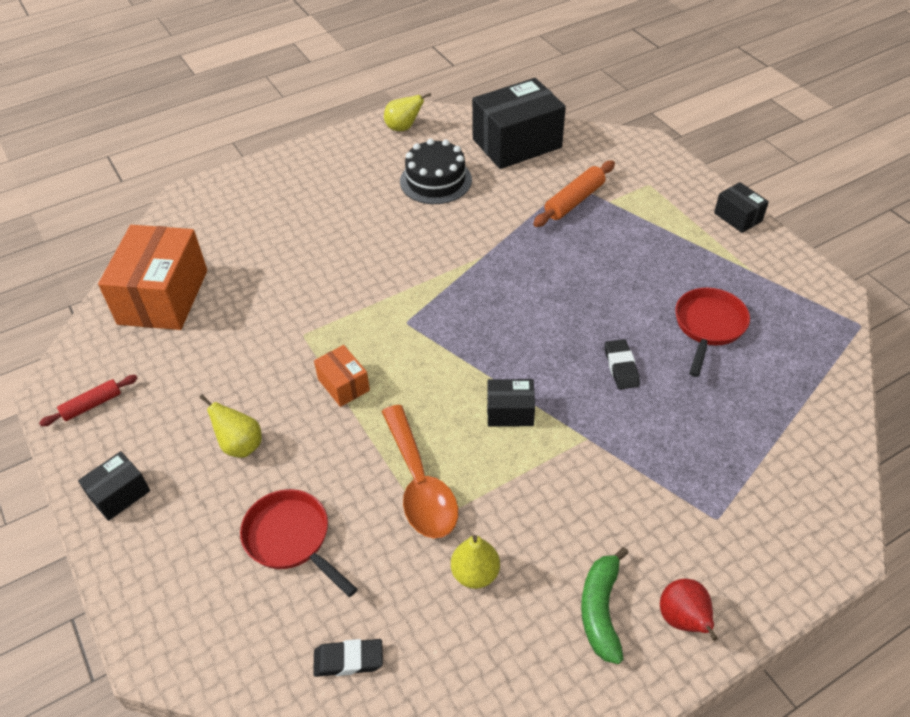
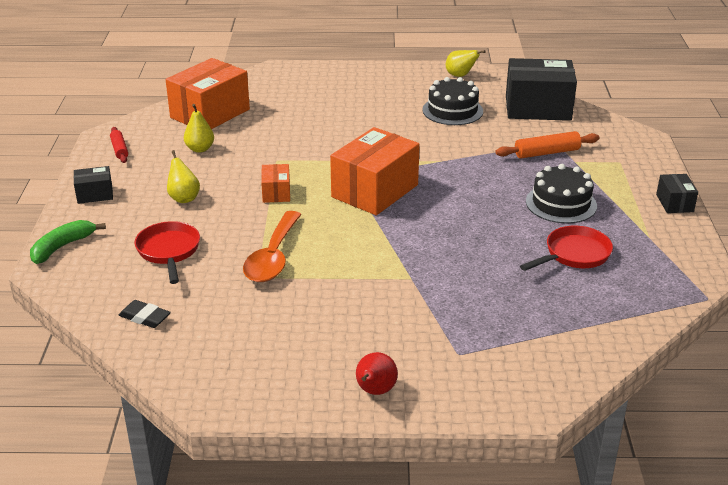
camera: 30 degrees right, 15 degrees down
red rolling pin [39,375,138,426] -> red rolling pin turned 75 degrees clockwise [110,127,128,163]
yellow pear [451,535,500,589] -> yellow pear moved to [184,104,214,153]
black box [487,379,535,426] -> none
green banana [581,547,628,664] -> green banana moved to [30,220,106,264]
black eraser [605,339,640,389] -> none
none -> orange box [330,127,420,215]
none -> black cake [526,164,597,223]

